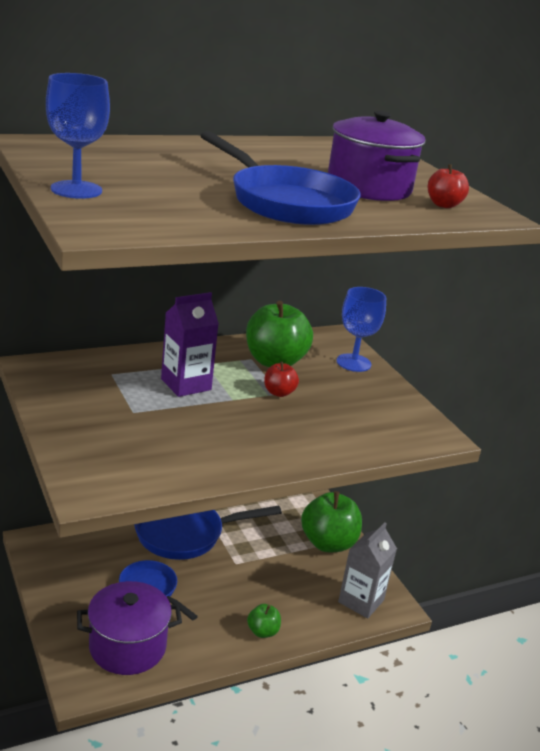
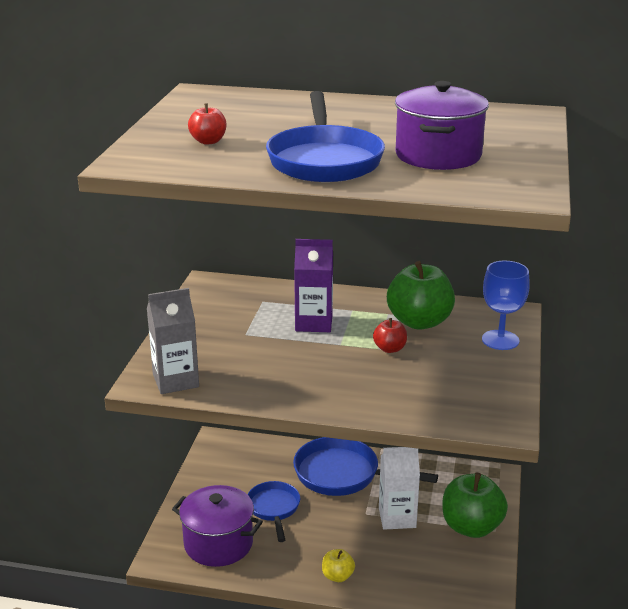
camera: 40 degrees right, 0 degrees up
blue goblet [46,73,110,199] -> none
green apple [247,604,281,638] -> yellow apple [322,549,355,582]
grey carton [338,522,397,618] -> grey carton moved to [147,288,199,394]
red apple [428,164,469,208] -> red apple moved to [188,103,227,145]
none -> white carton [379,447,420,530]

